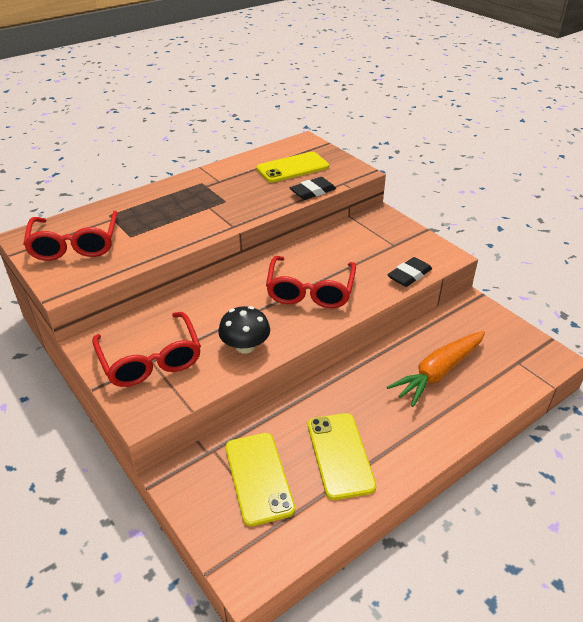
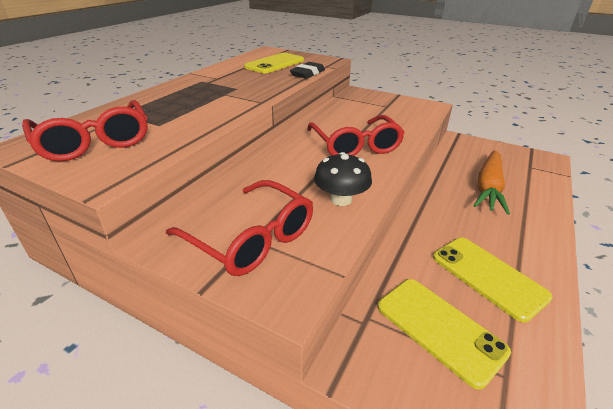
camera: 25 degrees left, 5 degrees down
black eraser [388,257,432,287] -> none

